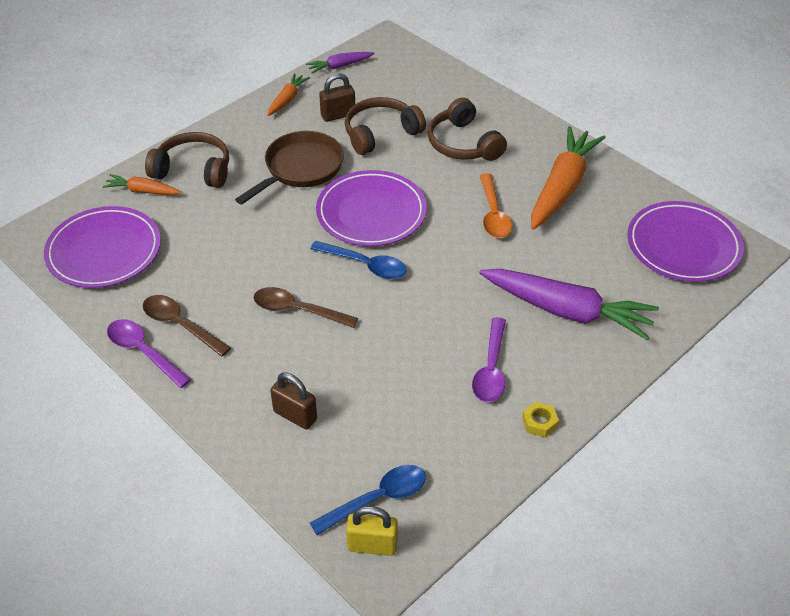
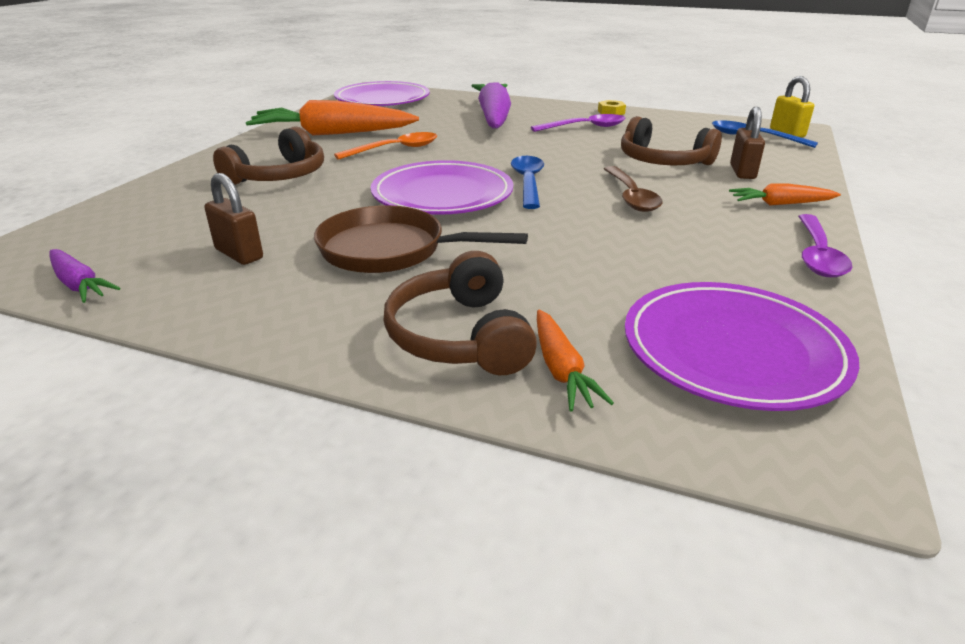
camera: 115 degrees left, 15 degrees down
brown spoon [143,295,231,357] -> none
orange carrot [267,73,310,116] -> orange carrot moved to [729,183,841,206]
brown headphones [345,97,426,155] -> brown headphones moved to [621,116,722,165]

